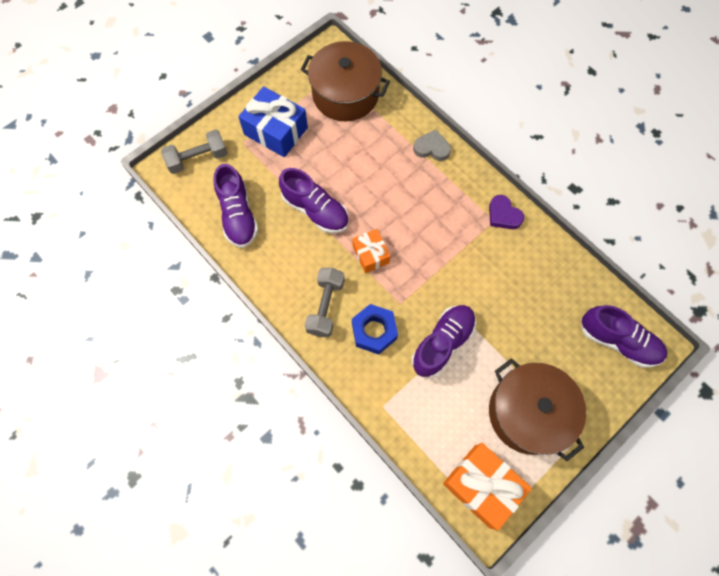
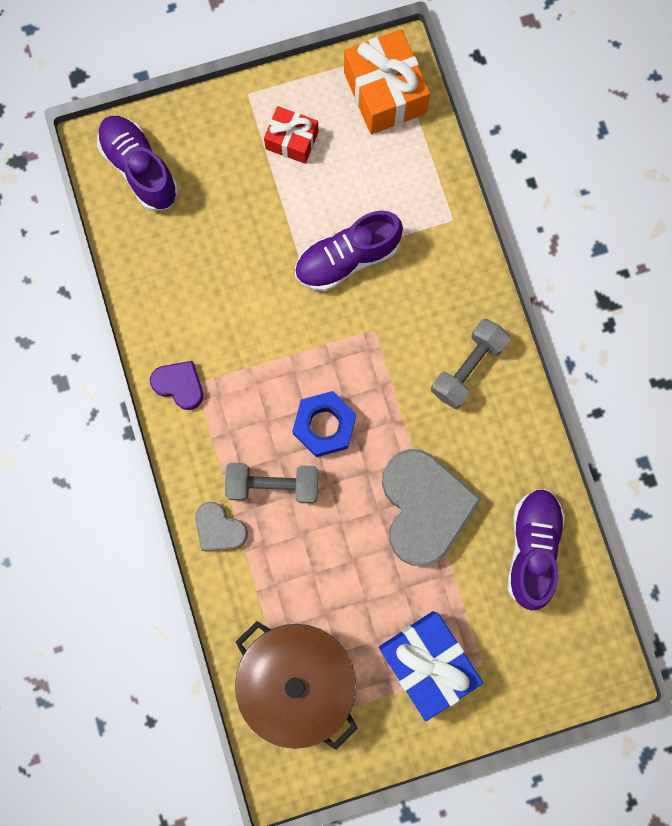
camera: 155 degrees left, 10 degrees up
grey dumbbell [161,129,227,174] -> grey dumbbell moved to [225,462,319,504]
purple shoe [279,168,349,233] -> grey heart [382,449,481,566]
orange gift [352,229,390,273] -> none
blue nut [352,304,398,355] -> blue nut moved to [292,391,356,457]
purple heart [489,195,524,229] -> purple heart turned 45 degrees counterclockwise [150,361,203,410]
brown pot [489,358,586,461] -> red gift [264,106,318,164]

